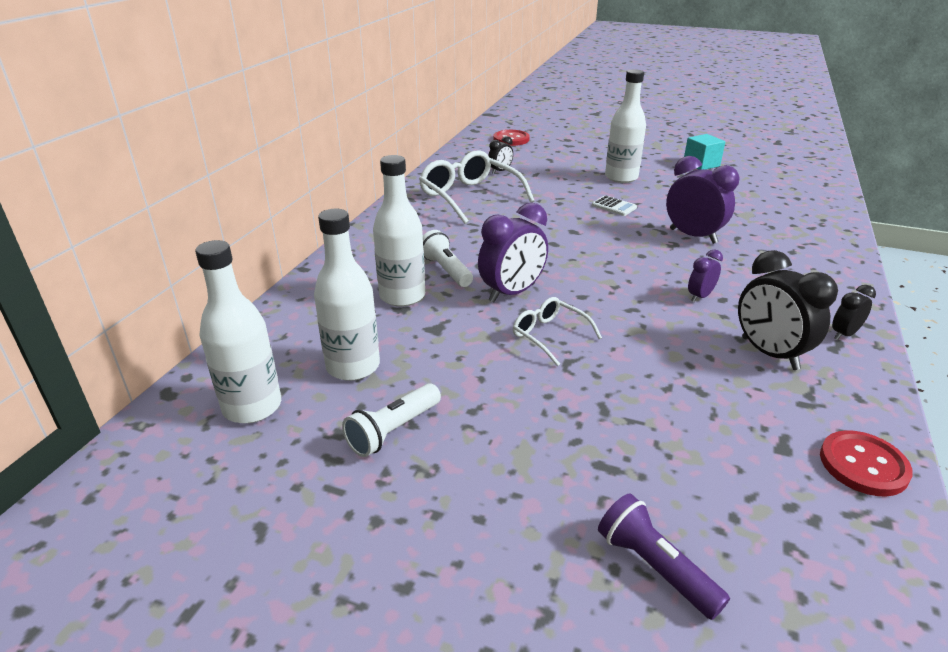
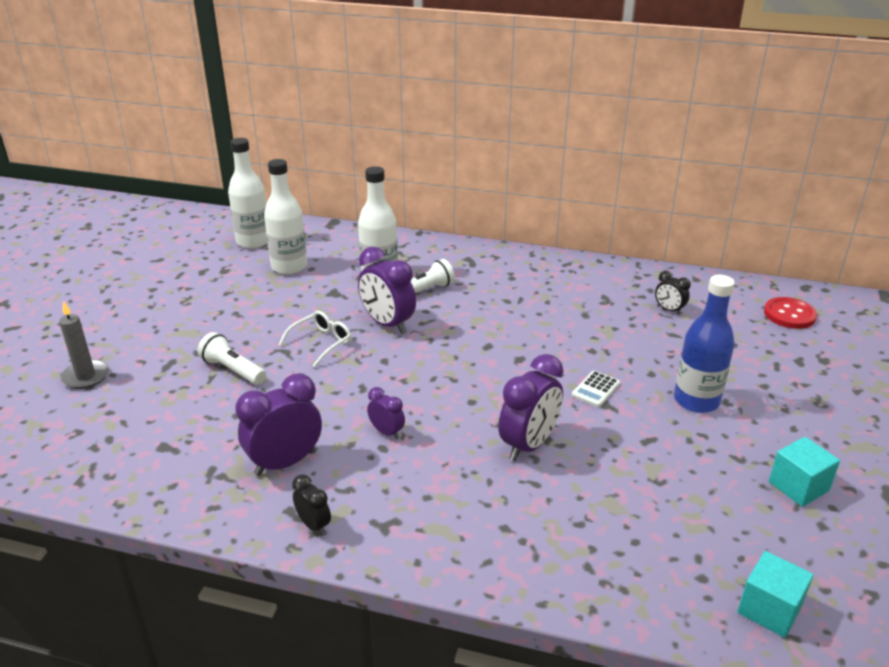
camera: 85 degrees right, 0 degrees up
white flashlight [342,383,441,457] -> white flashlight moved to [197,332,266,385]
white glasses [419,150,535,224] -> none
purple flashlight [598,493,730,620] -> grey candle [59,301,109,389]
white bottle [605,69,646,183] -> blue bottle [674,275,735,413]
black clock [738,250,838,370] -> purple clock [235,373,322,476]
red button [820,430,913,497] -> none
none -> turquoise cube [737,551,813,638]

